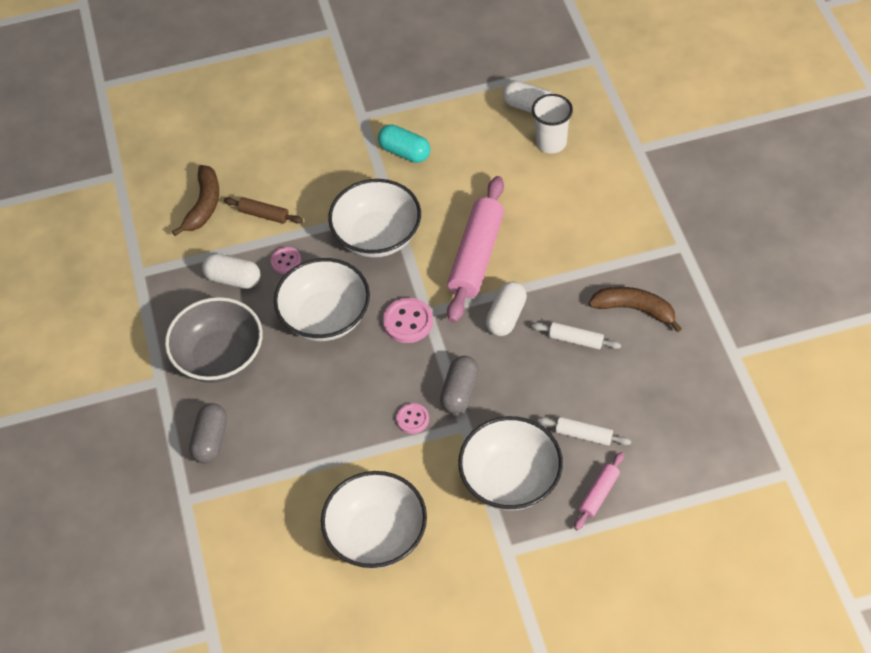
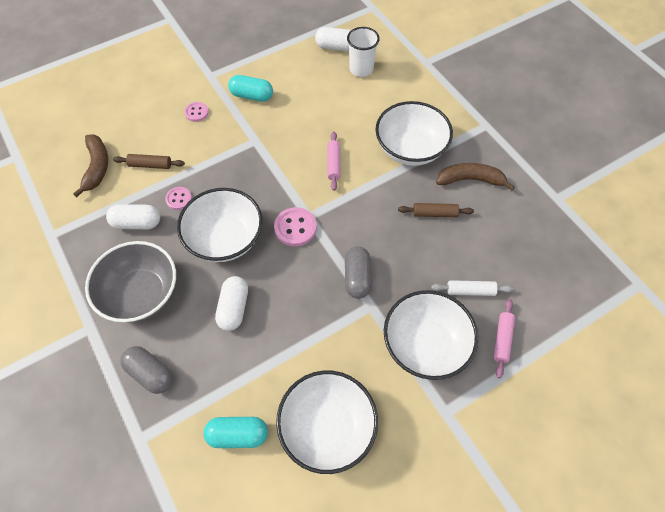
camera: 20 degrees left, 5 degrees up
grey capsule [189,403,227,463] -> grey capsule turned 45 degrees counterclockwise [120,346,173,394]
white bowl [328,179,421,258] -> white bowl moved to [375,101,453,166]
pink button [396,403,429,434] -> pink button moved to [184,102,209,122]
pink rolling pin [447,176,504,323] -> pink rolling pin [328,132,340,191], size x0.49
white capsule [486,282,527,336] -> white capsule moved to [215,276,248,331]
white rolling pin [531,322,621,350] -> brown rolling pin [398,203,474,217]
none -> turquoise capsule [204,417,268,448]

